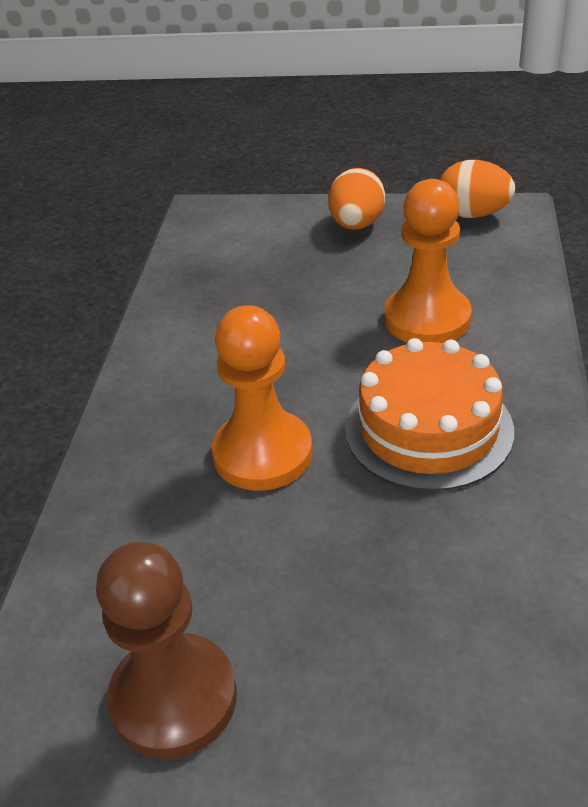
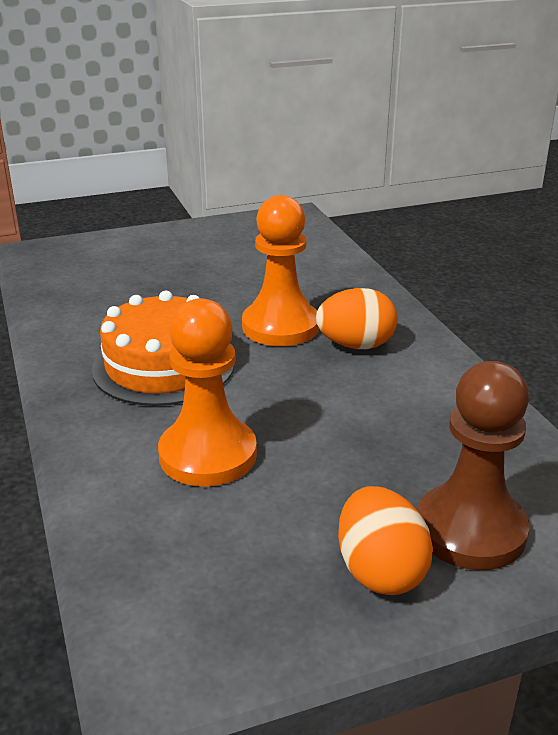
camera: 150 degrees right, 10 degrees down
brown pawn [96,542,237,759] -> brown pawn moved to [417,361,530,570]
orange egg [440,160,515,218] -> orange egg moved to [316,288,398,349]

